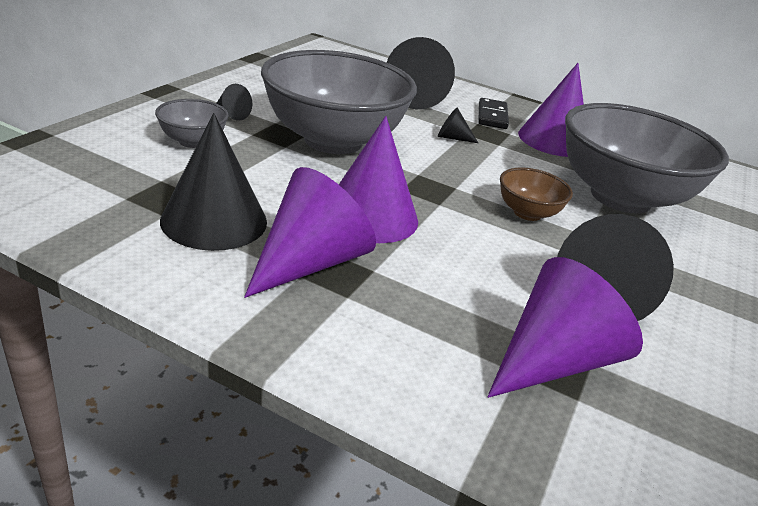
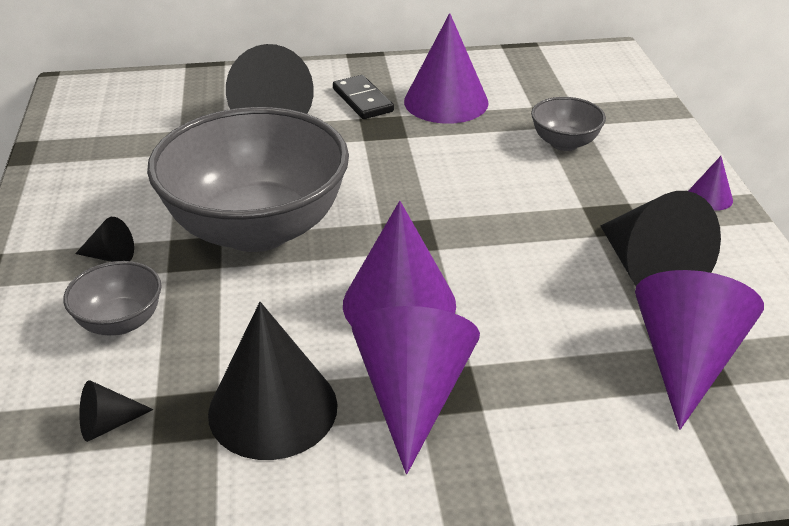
camera: 30 degrees left, 5 degrees up
black cone [438,108,478,143] -> black cone moved to [79,380,154,442]
brown bowl [500,168,573,221] -> none
grey bowl [565,103,729,213] -> grey bowl [531,97,606,151], size x0.44
none -> purple cone [689,156,733,211]

